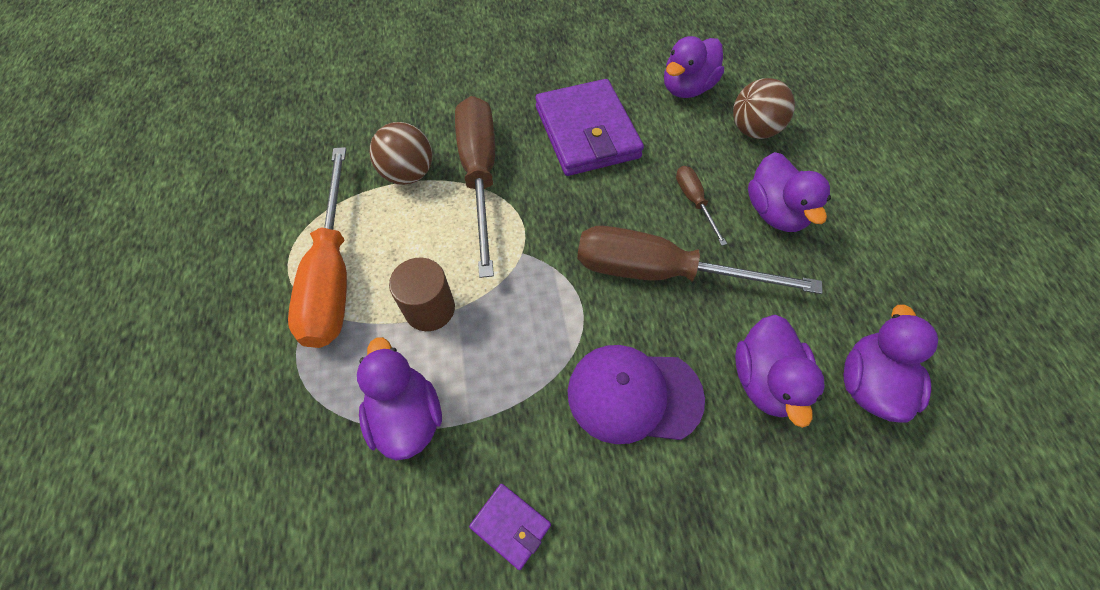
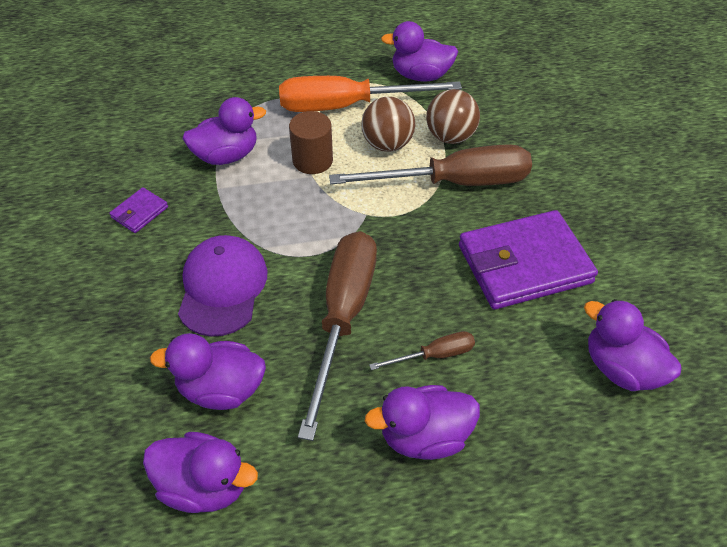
camera: 90 degrees right, 10 degrees down
brown ball [733,78,795,139] -> brown ball moved to [361,97,415,152]
none -> purple duck [381,21,458,81]

